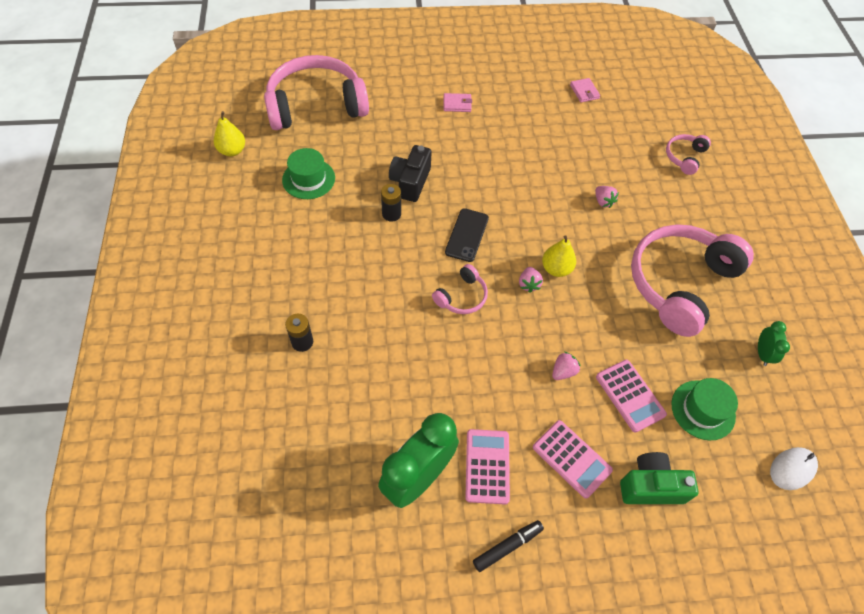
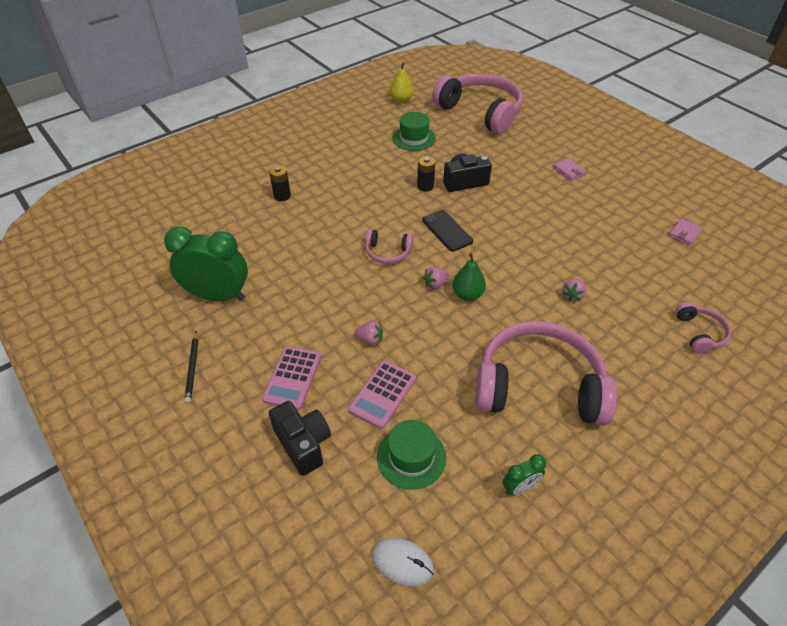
camera: 60 degrees right, 10 degrees down
black phone [445,208,489,262] -> black phone turned 75 degrees clockwise [422,210,473,251]
pink calculator [465,429,510,504] -> none
black marker [473,520,544,572] -> black pencil [184,331,198,404]
yellow pear [542,235,576,277] -> green pear [452,253,486,301]
green camera [620,452,699,504] -> black camera [269,401,331,476]
pink headphones [666,134,711,175] -> pink headphones turned 90 degrees clockwise [675,302,731,354]

